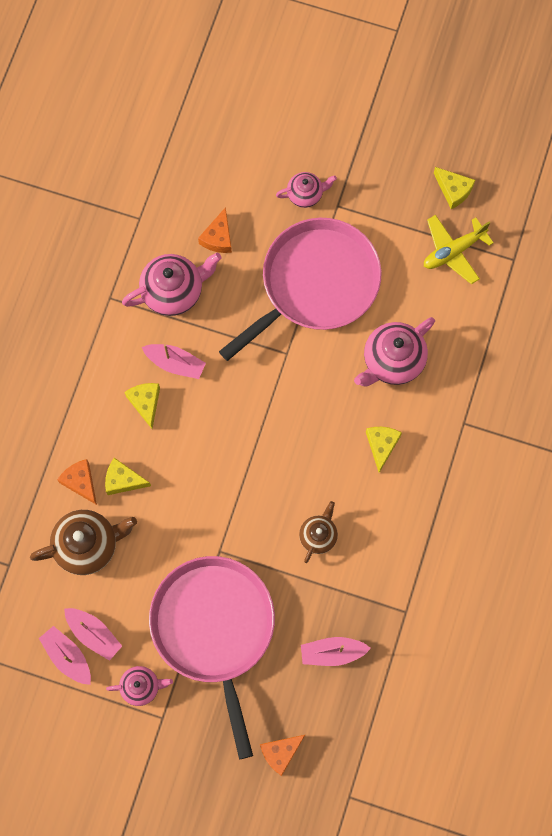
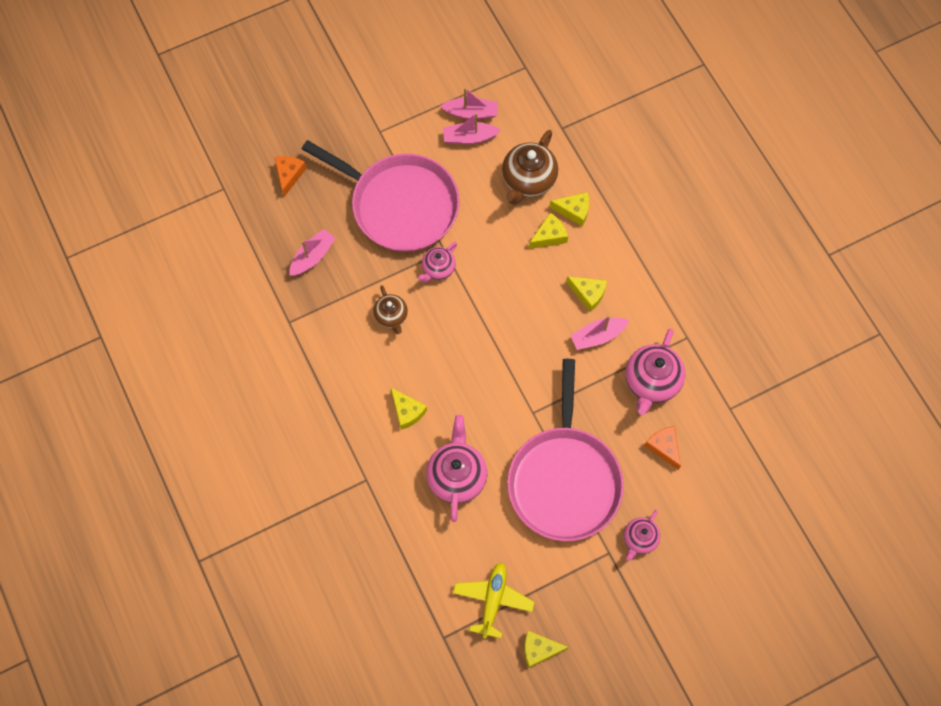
camera: 135 degrees right, 5 degrees down
orange cheese [57,459,97,505] -> yellow cheese [549,192,589,226]
pink teapot [106,666,173,706] -> pink teapot moved to [418,242,457,282]

